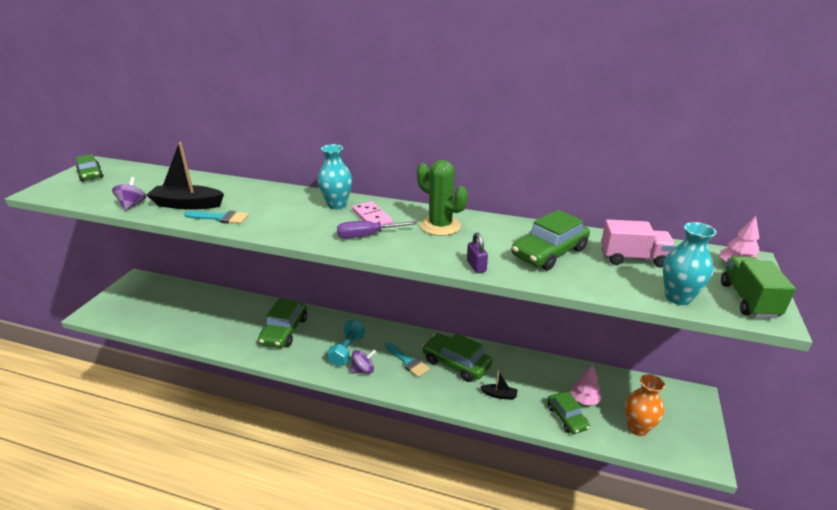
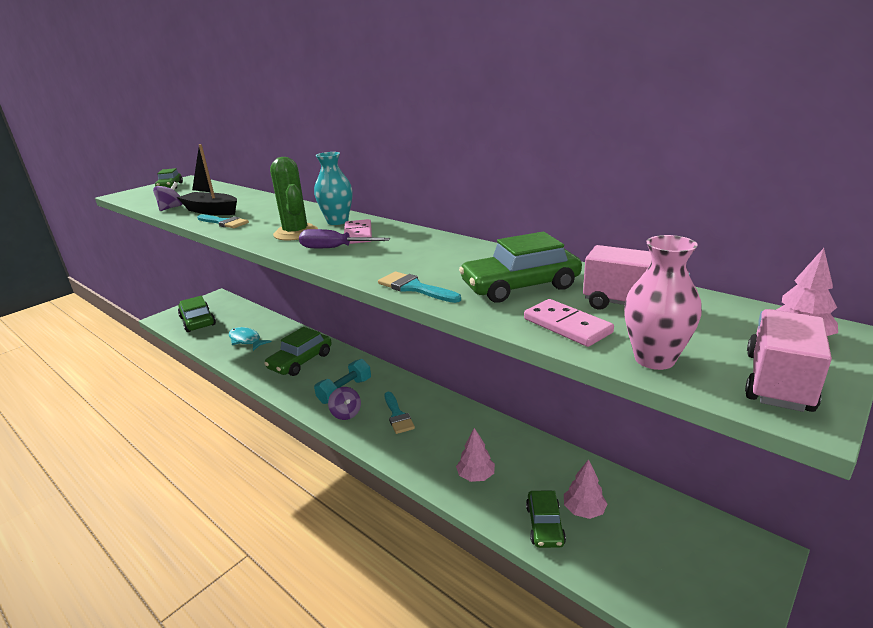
camera: 25 degrees right, 5 degrees down
purple spinning top [350,350,376,374] -> purple spinning top turned 60 degrees clockwise [328,387,361,420]
green cactus [417,160,468,236] -> green cactus moved to [270,157,318,241]
green car [422,333,492,382] -> green car moved to [178,296,216,332]
purple padlock [467,232,488,273] -> turquoise brush [378,271,461,303]
black boat [480,371,518,400] -> pink tree [456,428,495,482]
orange vase [625,374,665,436] -> none
turquoise vase [663,222,716,305] -> pink vase [624,235,702,370]
green truck [721,256,796,318] -> pink truck [745,309,832,412]
none -> turquoise fish [229,327,271,351]
none -> pink domino [524,299,614,347]

